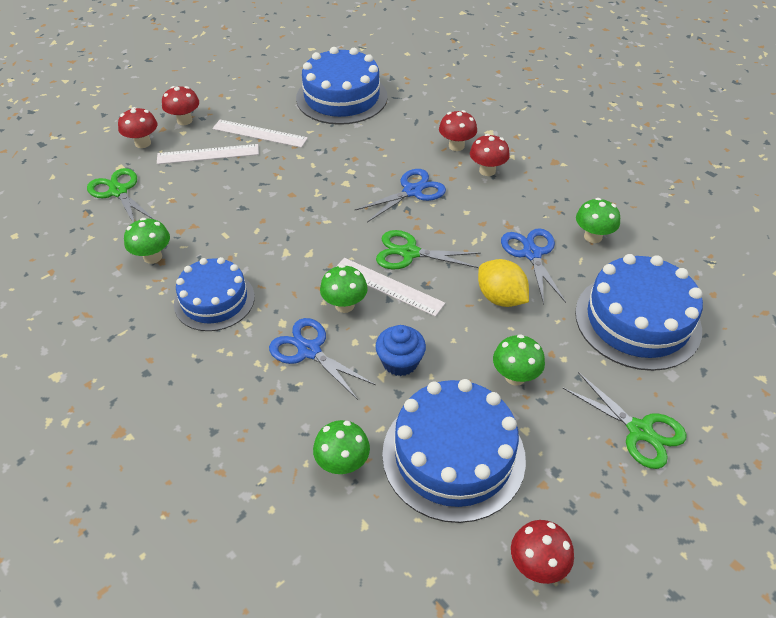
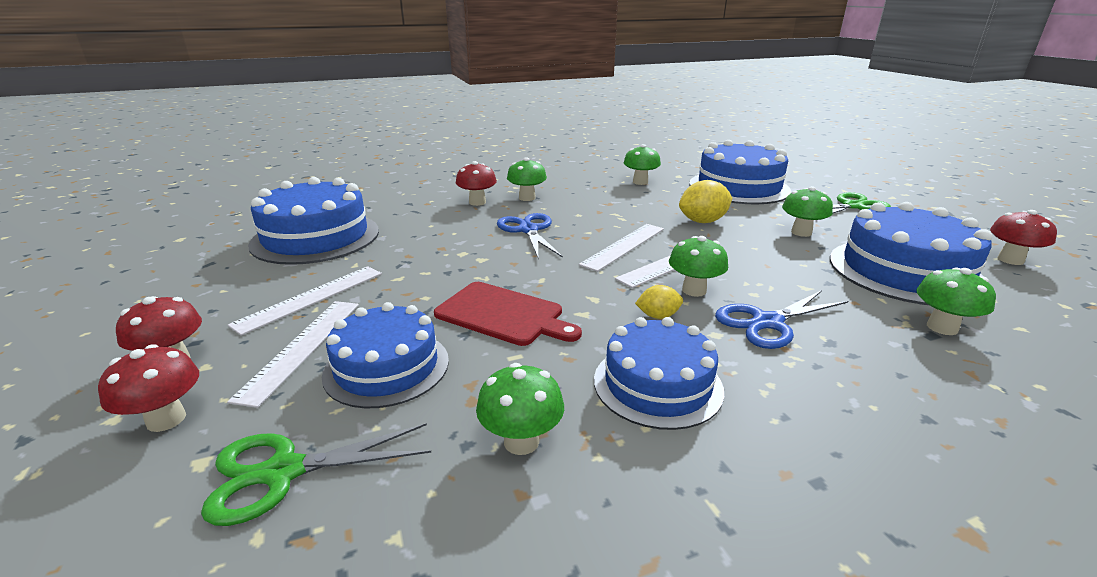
camera: 70 degrees left, 20 degrees down
blue cupcake [375,325,426,376] -> none
green scissors [376,230,481,269] -> white ruler [579,224,664,272]
red mushroom [470,134,510,176] -> green mushroom [507,157,547,201]
blue scissors [501,228,566,304] -> none
none -> blue cake [322,302,449,408]
none -> red cutting board [434,282,582,346]
none -> yellow lemon [635,285,683,319]

